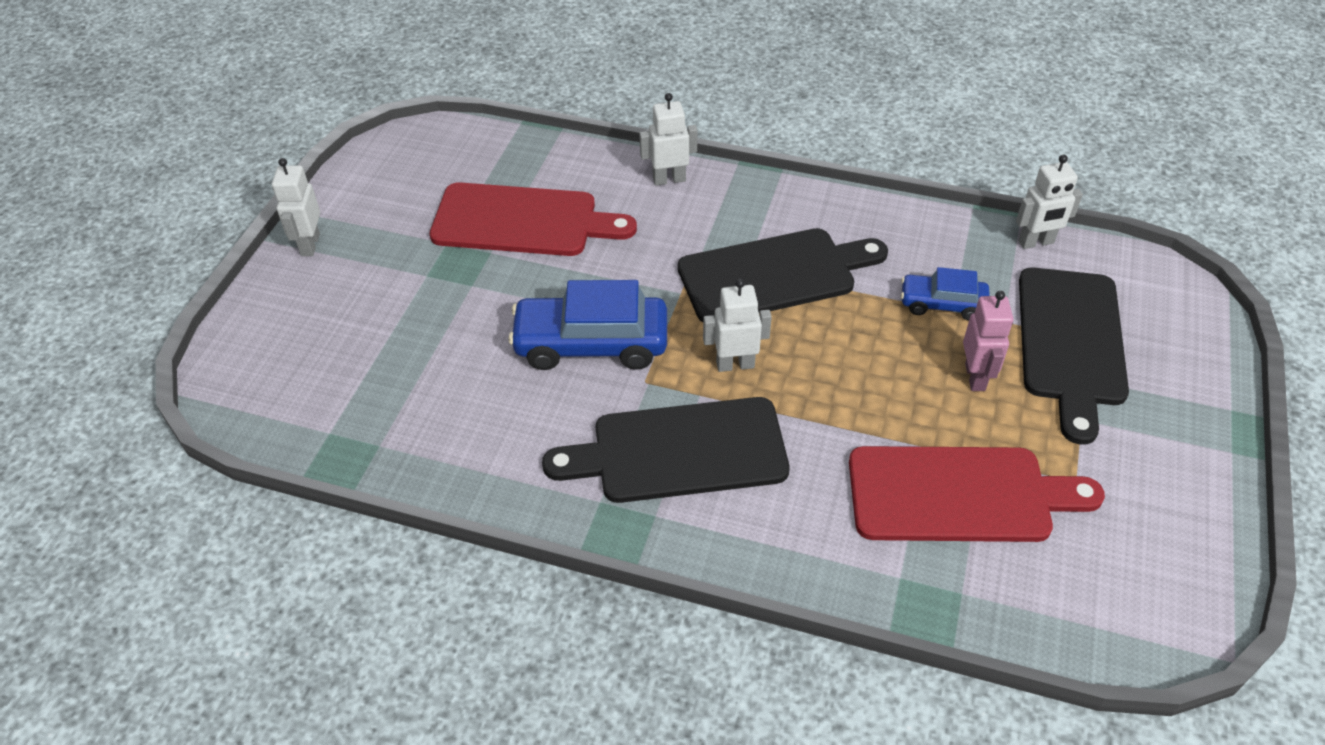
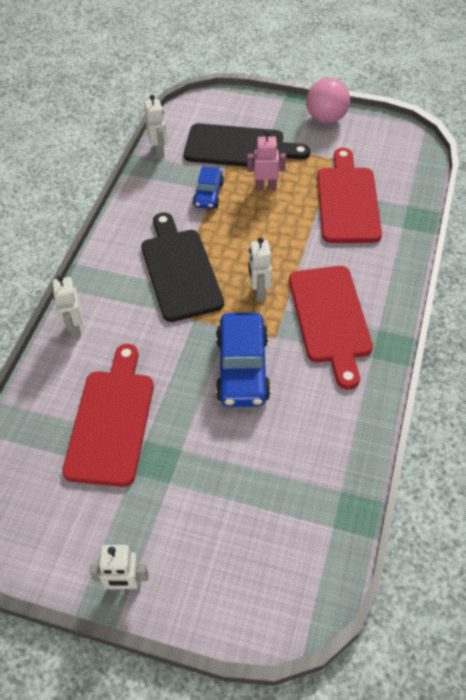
camera: 90 degrees left, 5 degrees up
black cutting board [542,397,790,503] -> red cutting board [289,266,373,390]
none -> pink ball [306,78,350,124]

